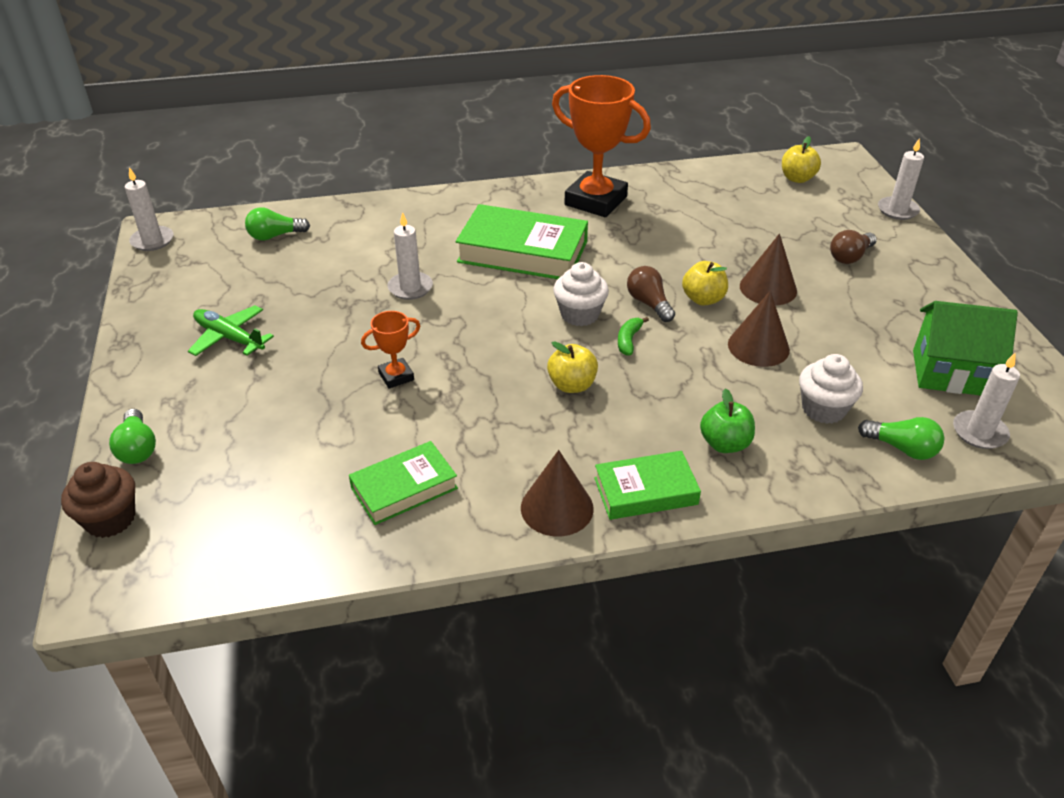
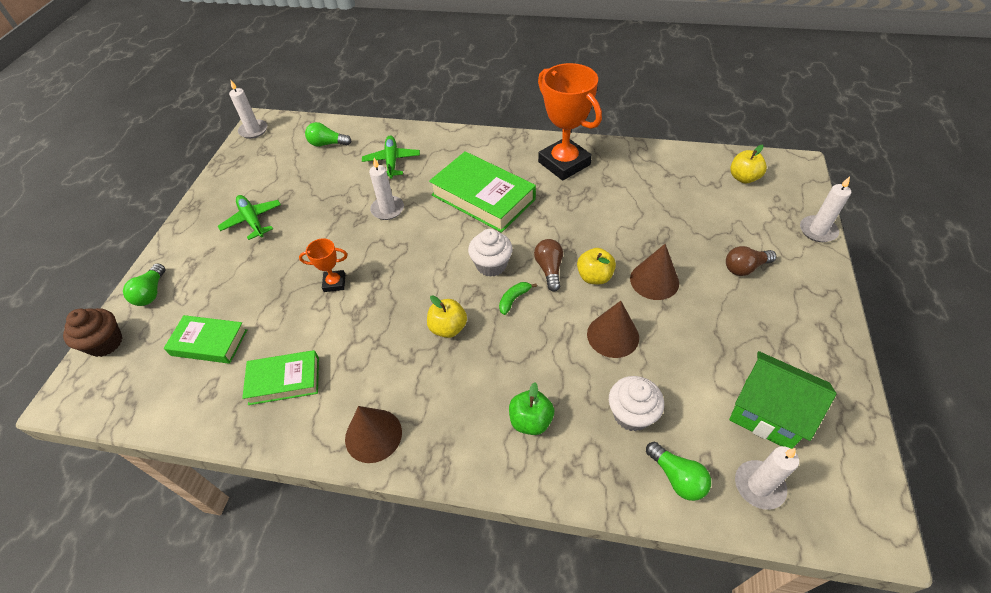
camera: 25 degrees right, 10 degrees up
green book [594,451,701,520] -> green book moved to [164,315,247,364]
none -> green plane [362,135,420,179]

